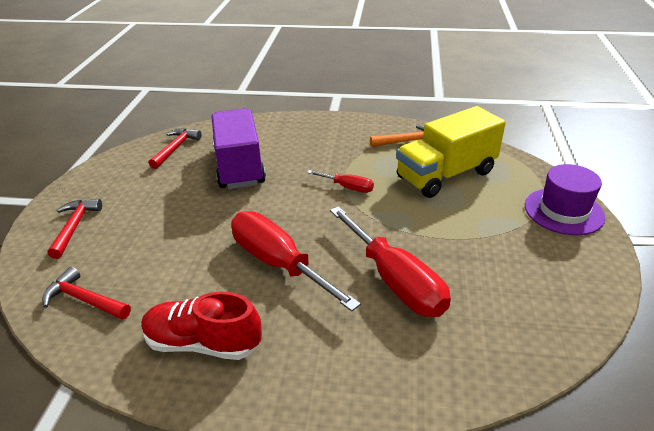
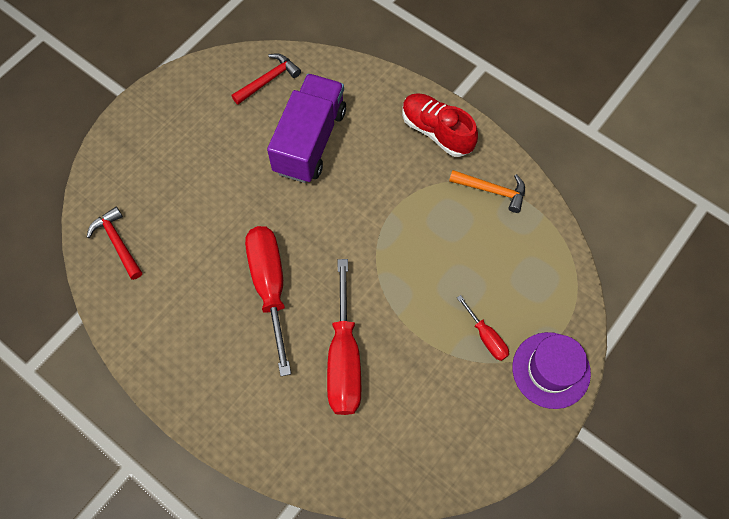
camera: 30 degrees right, 30 degrees up
red hammer [47,199,102,259] -> none
red shoe [141,292,262,360] -> red shoe moved to [402,93,478,157]
red screwdriver [307,170,374,193] -> red screwdriver moved to [457,295,509,361]
yellow truck [396,106,506,198] -> none

